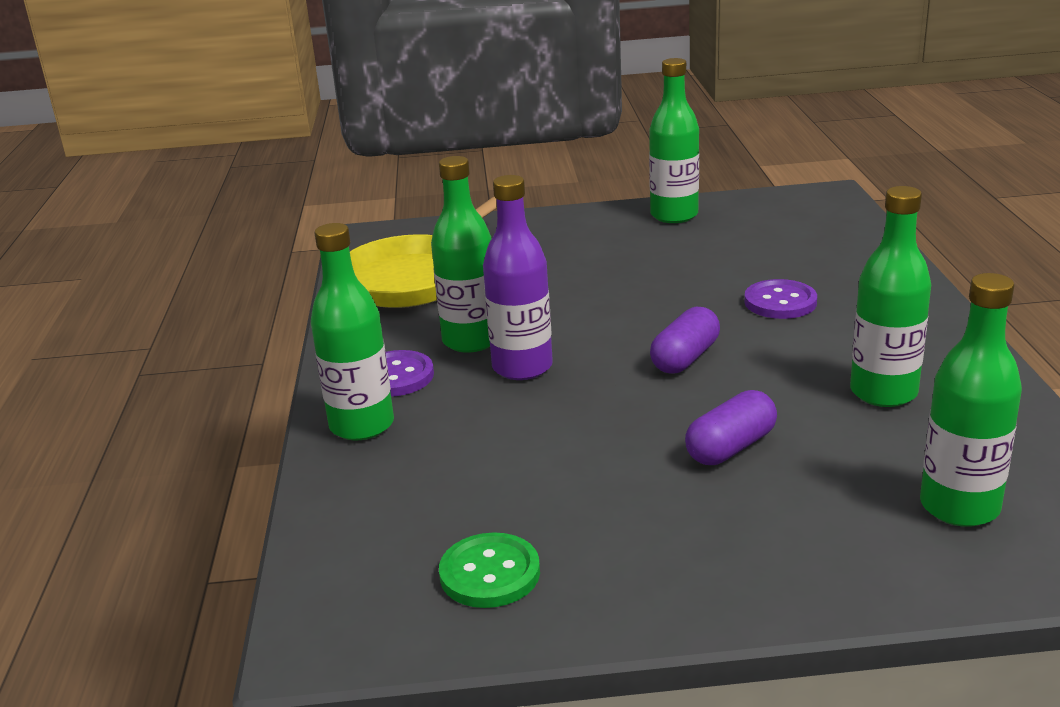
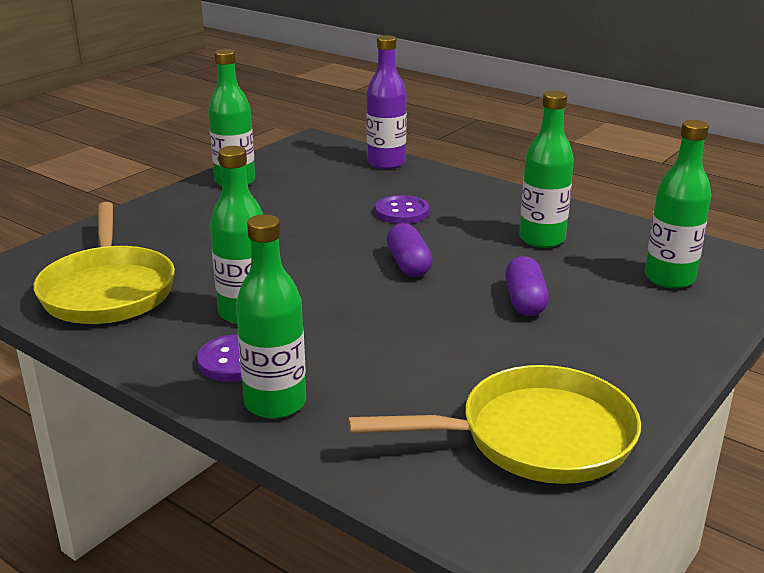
camera: 50 degrees left, 0 degrees up
green button [439,533,540,608] -> yellow pan [348,365,641,484]
purple bottle [483,175,553,380] -> purple bottle moved to [366,35,407,169]

